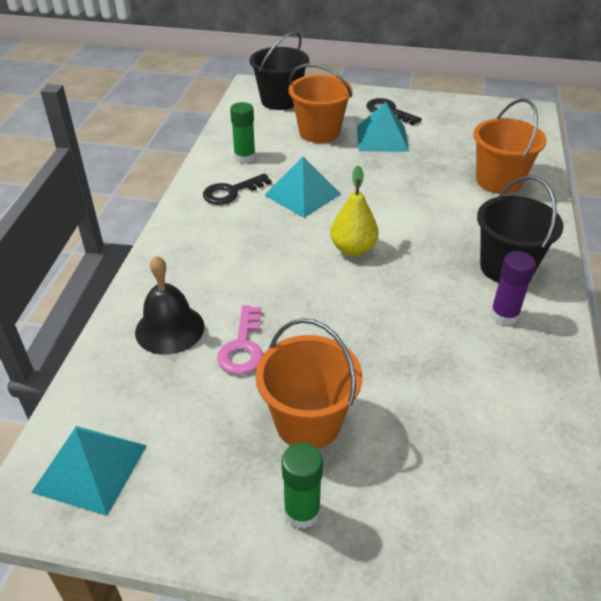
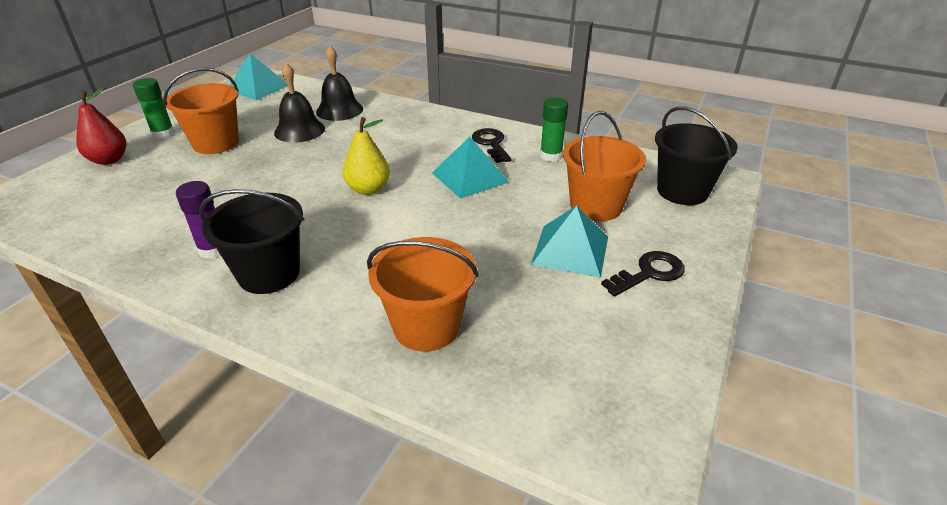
camera: 105 degrees right, 5 degrees down
pink key [217,305,263,375] -> black bell [274,63,325,143]
none -> red pear [76,88,126,165]

